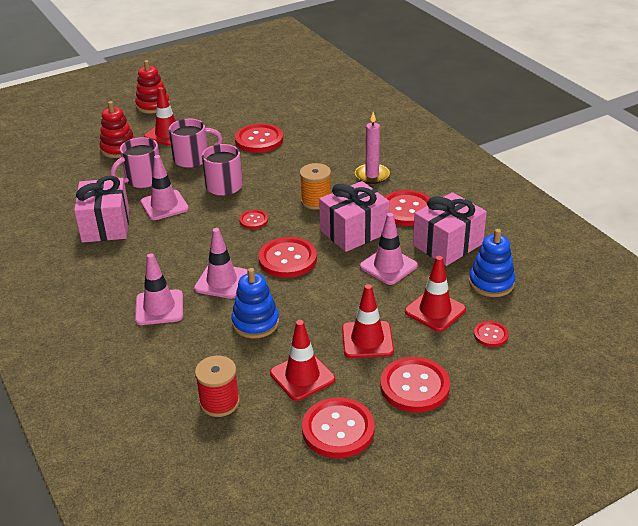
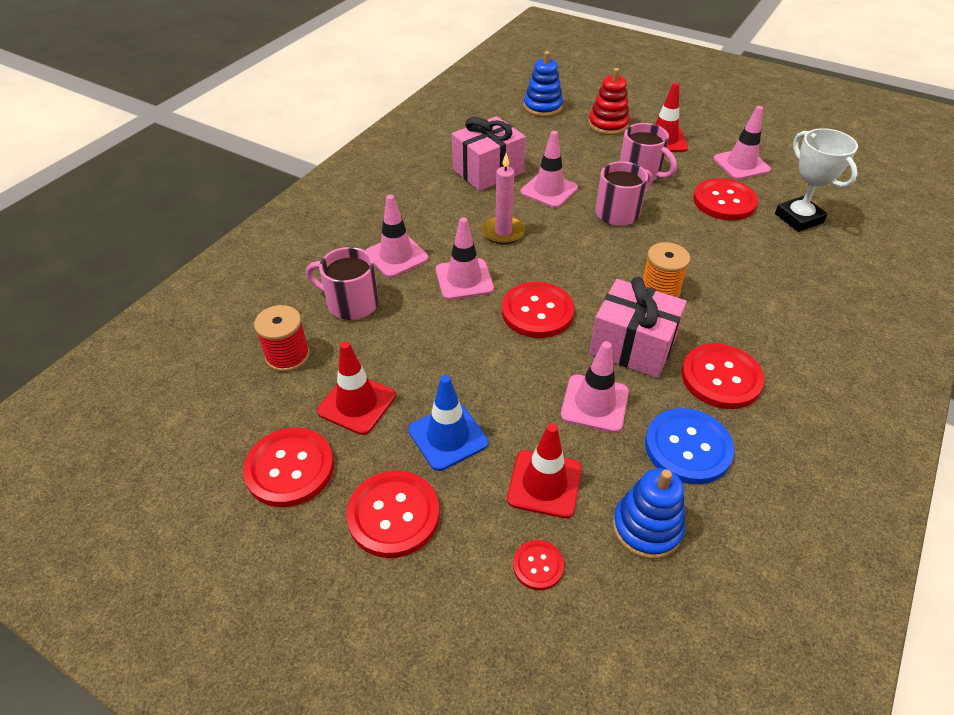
camera: 60 degrees right, 10 degrees up
pink mug [111,137,159,188] -> pink mug moved to [306,247,379,320]
red stacking toy [135,60,170,113] -> none
blue stacking toy [231,268,279,339] -> blue stacking toy moved to [524,51,563,117]
red button [239,210,268,229] -> none
red traffic cone [342,284,394,358] -> blue traffic cone [408,375,488,471]
pink candle [355,112,390,184] -> pink candle moved to [482,153,525,244]
pink gift [413,192,487,266] -> blue button [645,408,734,485]
none -> pink traffic cone [713,106,771,180]
none -> white trophy [775,128,858,232]

